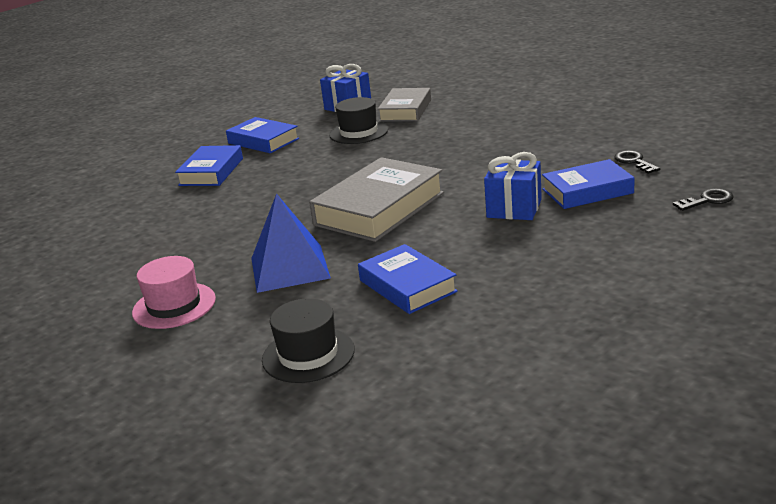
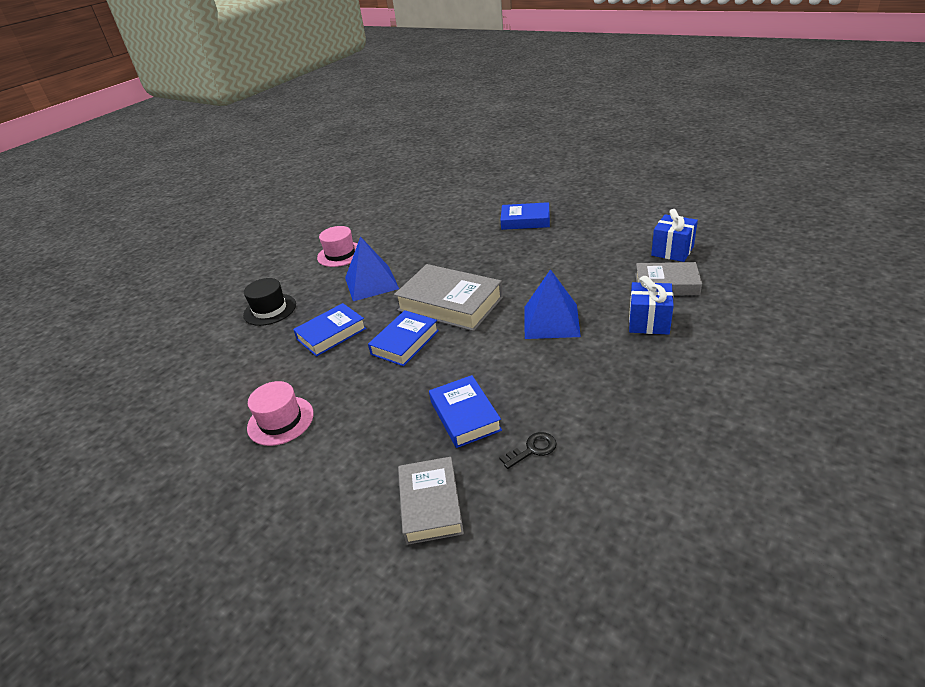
camera: 85 degrees right, 10 degrees up
blue book [226,117,299,153] -> blue book moved to [368,310,439,366]
black hat [329,97,388,144] -> none
blue gift [484,152,542,220] -> blue gift moved to [629,276,674,335]
black key [673,188,734,211] -> grey book [398,457,464,545]
none -> pink hat [247,381,314,446]
none -> blue pyramid [525,269,581,339]

